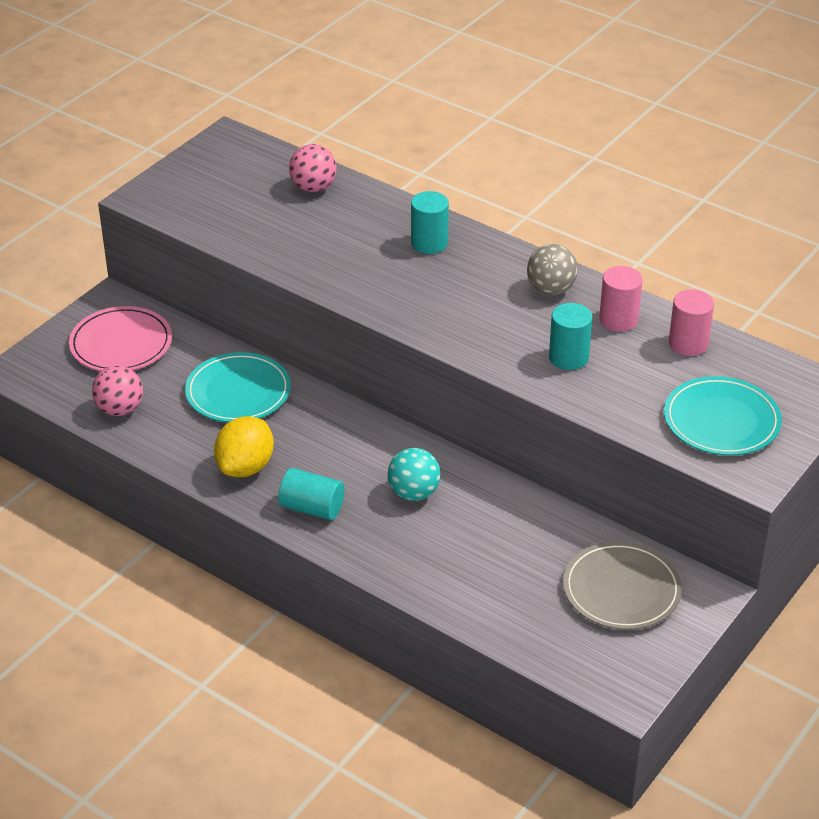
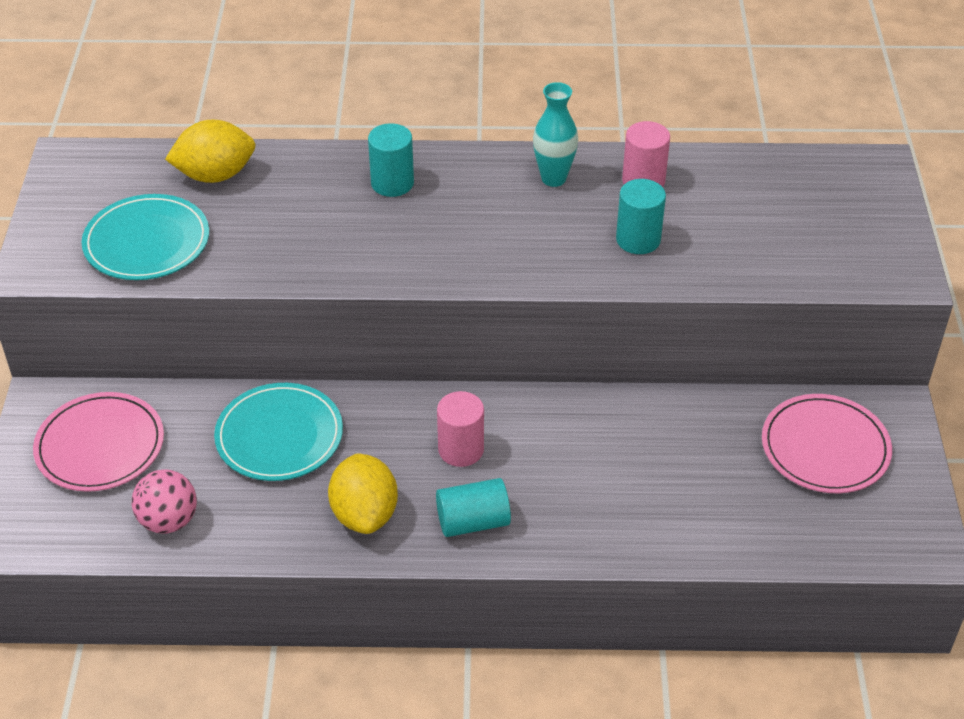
camera: 35 degrees left, 5 degrees up
pink ball [289,144,336,192] -> yellow lemon [165,120,255,183]
turquoise ball [387,448,441,501] -> none
grey ball [527,244,578,295] -> turquoise vase [533,82,578,187]
grey plate [563,541,682,630] -> pink plate [762,394,892,493]
turquoise plate [664,376,782,456] -> turquoise plate moved to [82,194,209,280]
pink cylinder [669,289,714,356] -> pink cylinder moved to [437,391,484,467]

